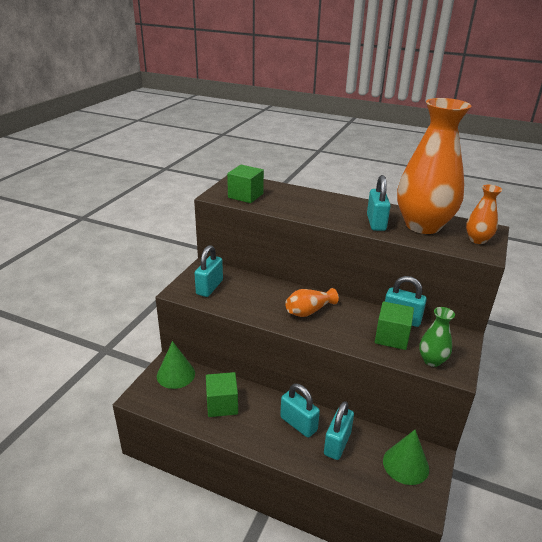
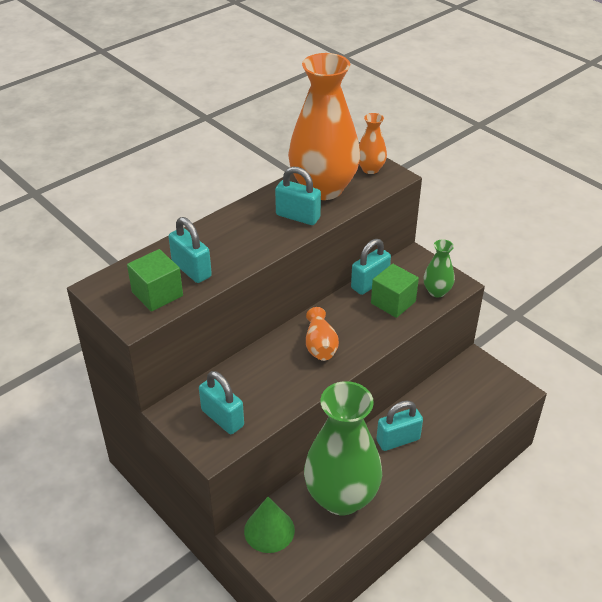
camera: 65 degrees left, 10 degrees up
green cube [206,372,238,417] -> green vase [304,381,382,515]
turquoise padlock [324,401,354,460] -> turquoise padlock moved to [169,217,212,283]
green cone [383,430,429,485] -> none

